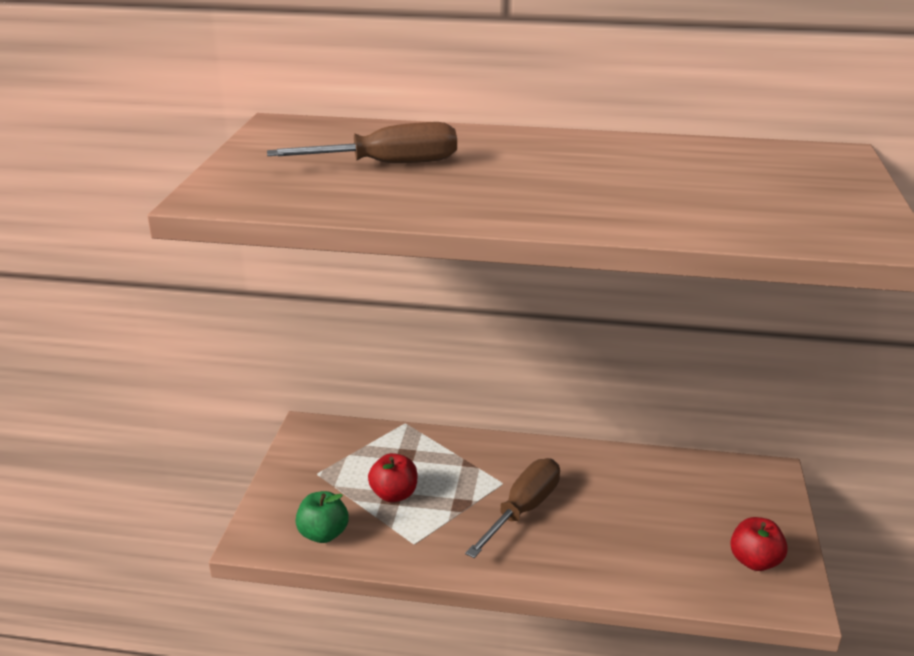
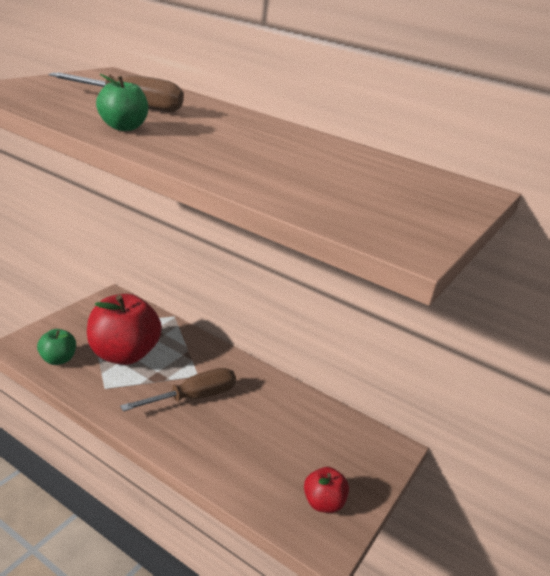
camera: 20 degrees right, 0 degrees up
red apple [368,453,417,502] -> red apple [87,294,162,365], size x2.01
none -> green apple [96,74,148,131]

